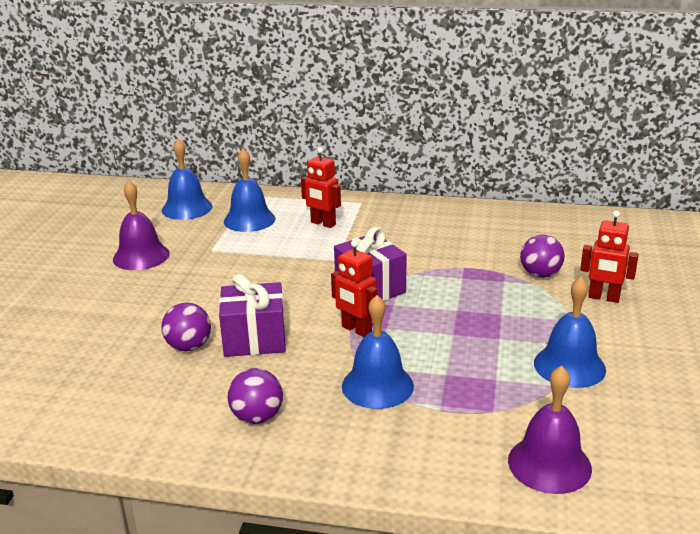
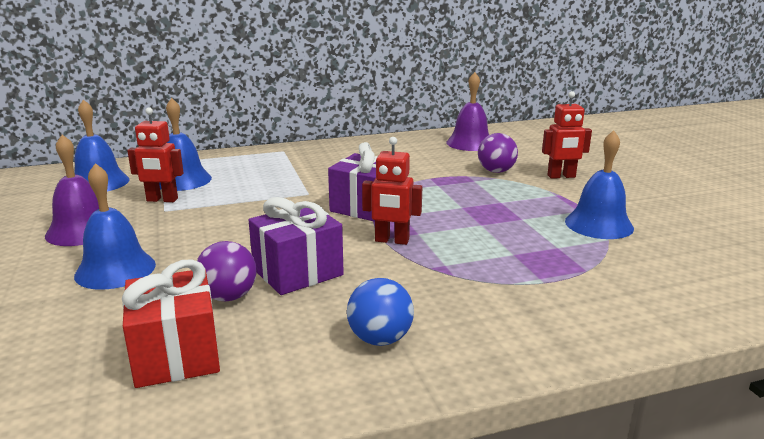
camera: 30 degrees left, 5 degrees down
purple ball [228,368,283,424] -> blue ball [347,278,414,346]
red robot [301,147,341,228] -> red robot moved to [127,107,184,202]
blue bell [342,295,414,409] -> blue bell moved to [74,163,156,290]
purple bell [508,366,592,494] -> purple bell moved to [446,72,489,151]
none -> red gift [122,259,220,388]

